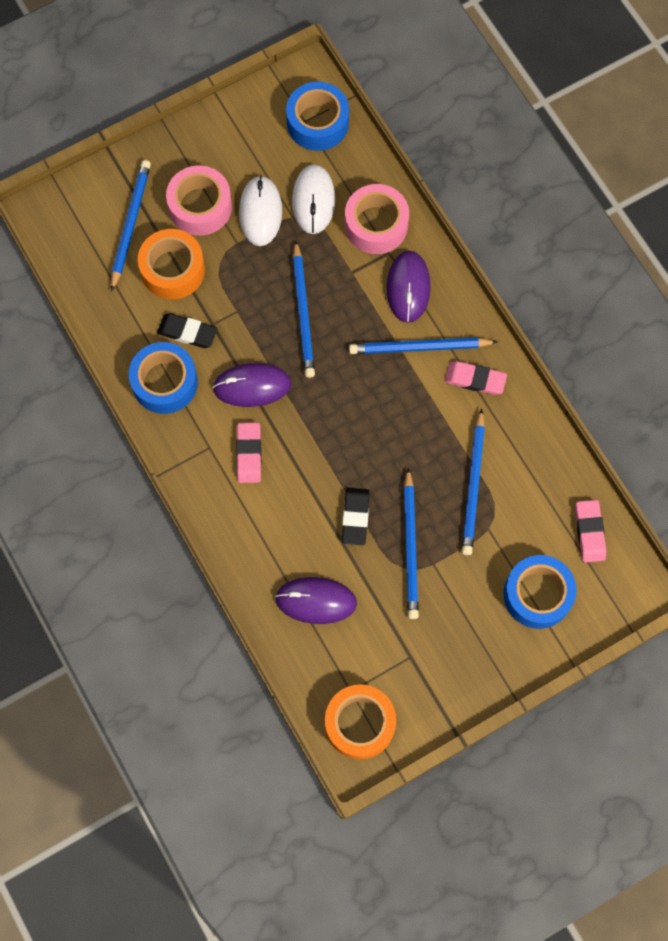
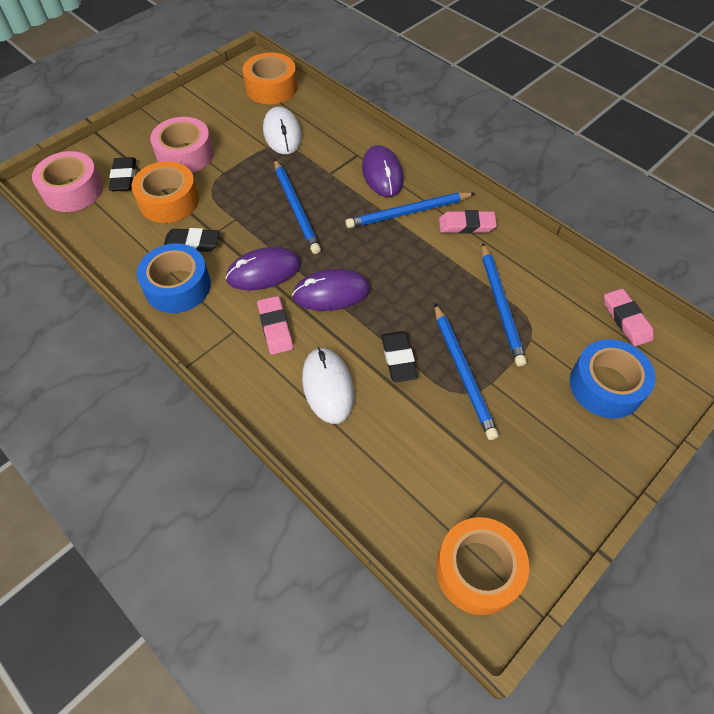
camera: 15 degrees left, 15 degrees down
blue pencil [111,160,151,292] -> black eraser [109,157,136,191]
white mouse [239,175,282,246] -> white mouse moved to [302,347,354,424]
purple mouse [275,577,357,624] -> purple mouse moved to [292,269,370,311]
blue tape [286,82,349,151] -> orange tape [242,53,297,104]
pink tape [345,184,409,254] -> pink tape moved to [32,151,103,212]

